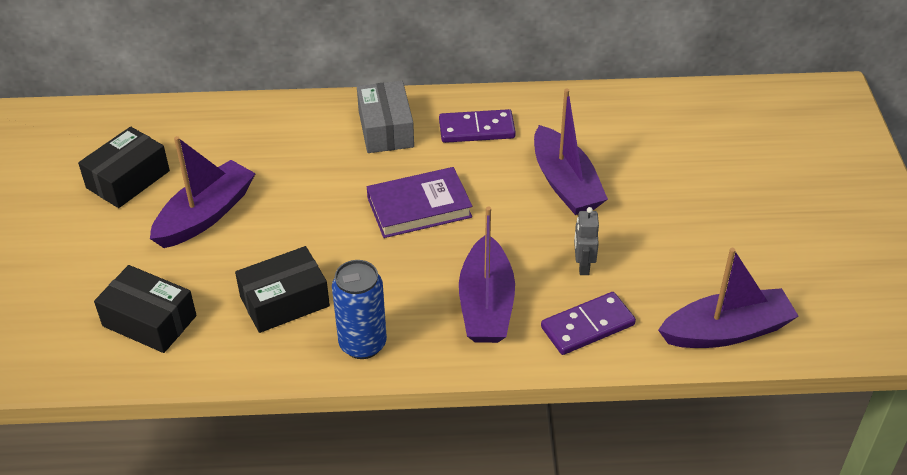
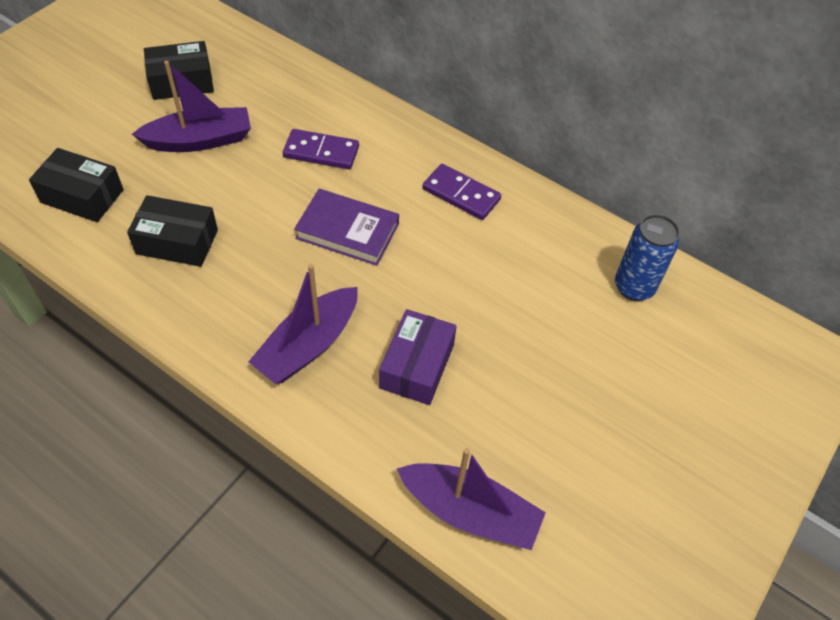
camera: 35 degrees right, 10 degrees up
black box [94,265,197,353] -> black box turned 45 degrees counterclockwise [29,148,124,222]
blue can [332,260,387,359] -> blue can moved to [615,214,680,301]
grey box [357,81,414,153] -> none
purple boat [534,89,608,215] -> none
purple domino [541,292,636,355] -> purple domino moved to [283,129,359,169]
grey robot [574,207,599,275] -> purple box [379,309,457,405]

